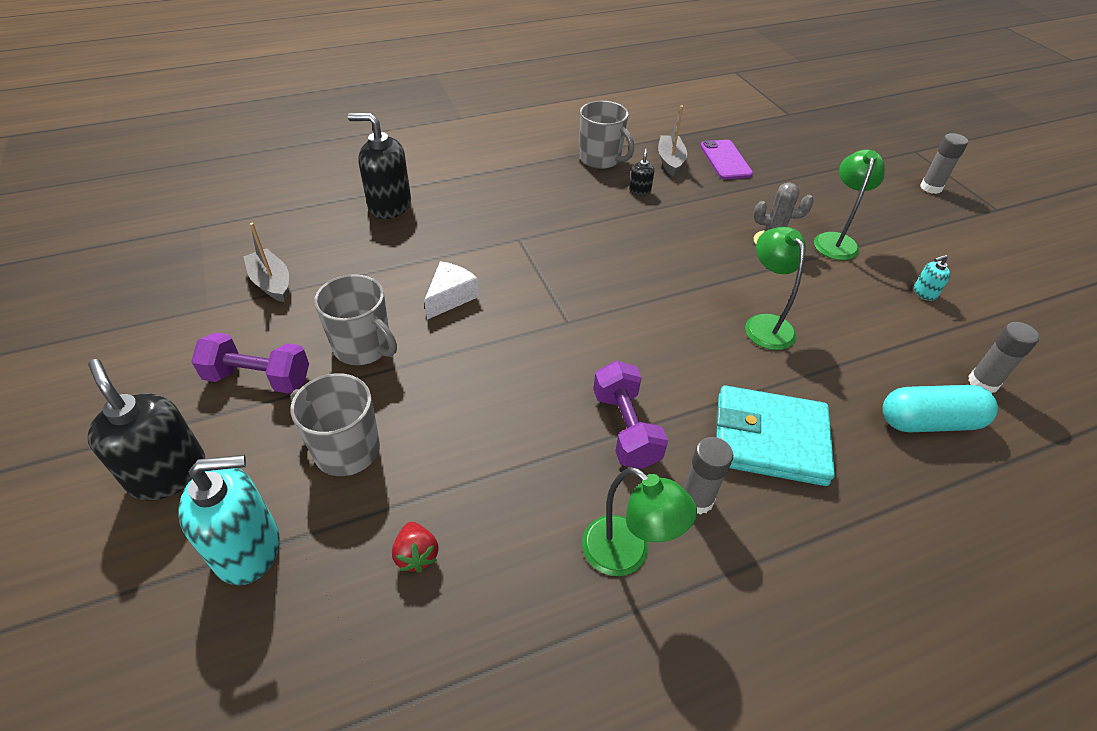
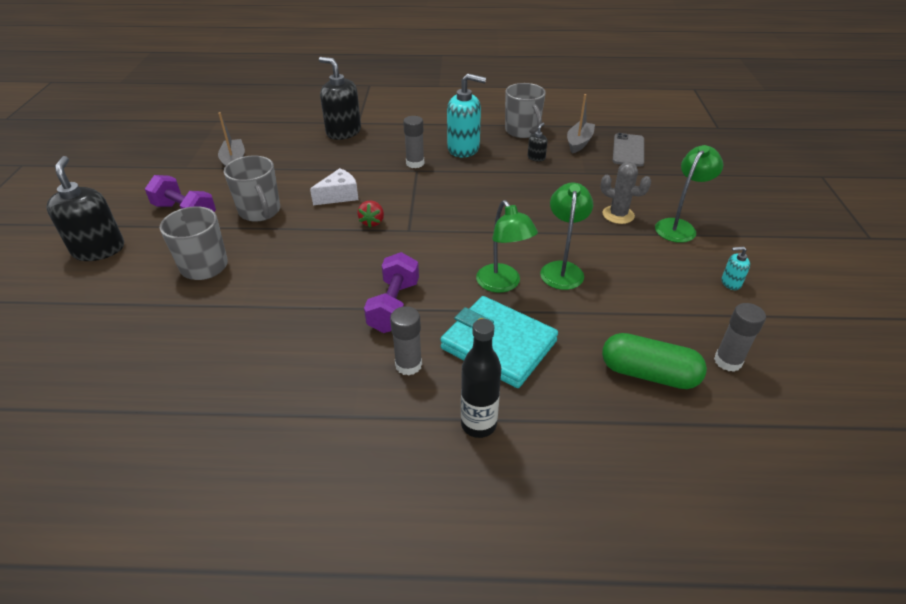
camera: 25 degrees right, 5 degrees down
turquoise soap dispenser [178,455,280,585] -> turquoise soap dispenser moved to [447,73,486,157]
red strawberry [392,522,438,572] -> red strawberry moved to [357,201,384,227]
green lamp [582,467,697,576] -> green lamp moved to [476,200,538,293]
purple phone [700,140,753,180] -> grey phone [613,133,644,167]
turquoise capsule [883,385,998,432] -> green capsule [602,333,707,389]
grey glue stick [920,133,968,194] -> grey glue stick moved to [403,116,424,168]
none -> black bottle [461,319,502,438]

